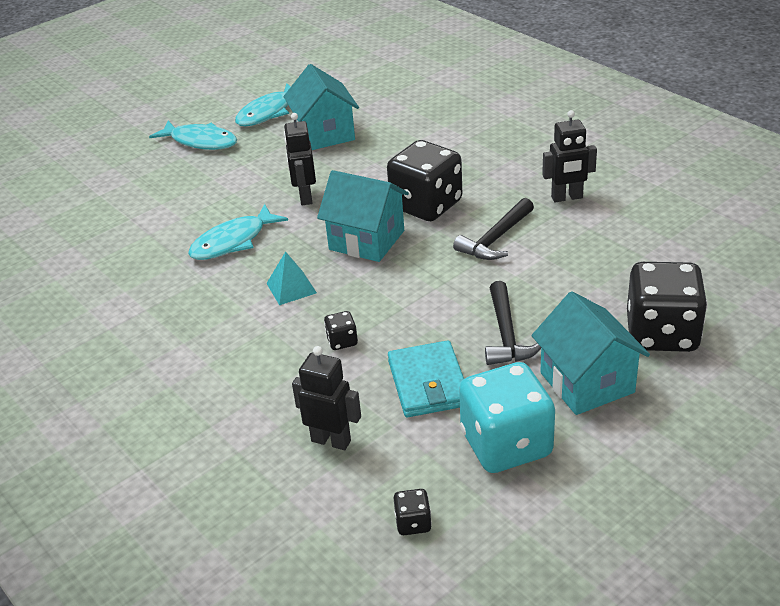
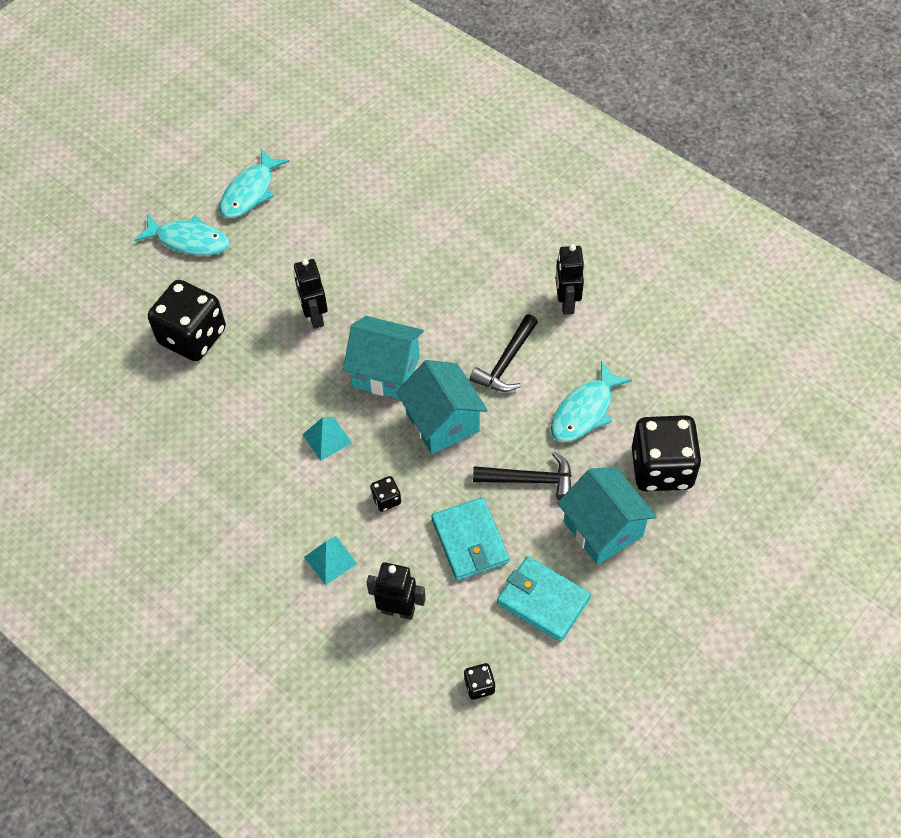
camera: 10 degrees left, 20 degrees up
turquoise fish [188,204,288,260] -> turquoise fish moved to [551,361,632,442]
turquoise house [284,64,359,150] -> turquoise house moved to [396,360,488,454]
black dice [387,140,462,221] -> black dice moved to [148,280,226,361]
turquoise dice [459,362,555,473] -> turquoise wallet [497,556,591,642]
black hammer [485,281,541,365] -> black hammer turned 75 degrees counterclockwise [473,451,572,500]
black robot [542,110,597,202] -> black robot turned 105 degrees clockwise [555,244,584,315]
none -> turquoise pyramid [304,536,357,585]

